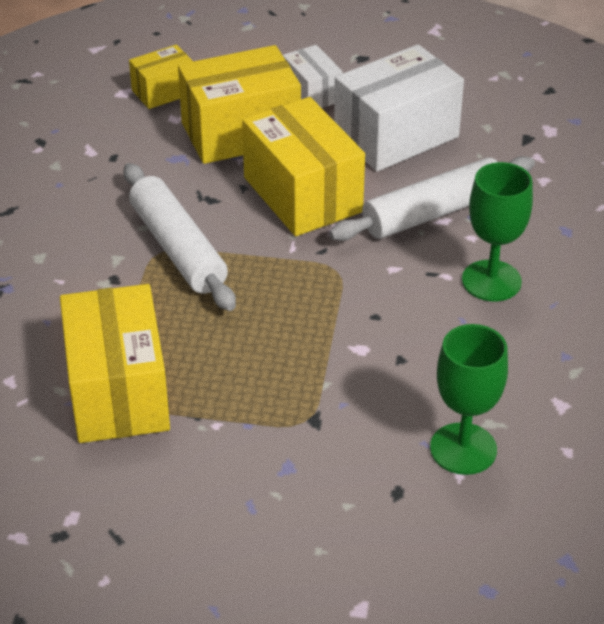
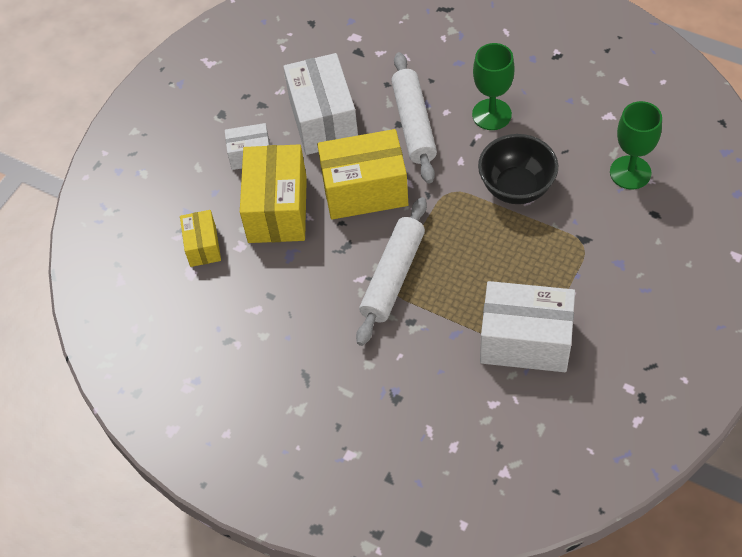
camera: 65 degrees left, 15 degrees up
yellow box [60,284,170,443] -> white box [480,281,575,372]
white rolling pin [124,163,236,311] -> white rolling pin turned 60 degrees counterclockwise [356,197,427,346]
none -> black bowl [478,134,558,204]

